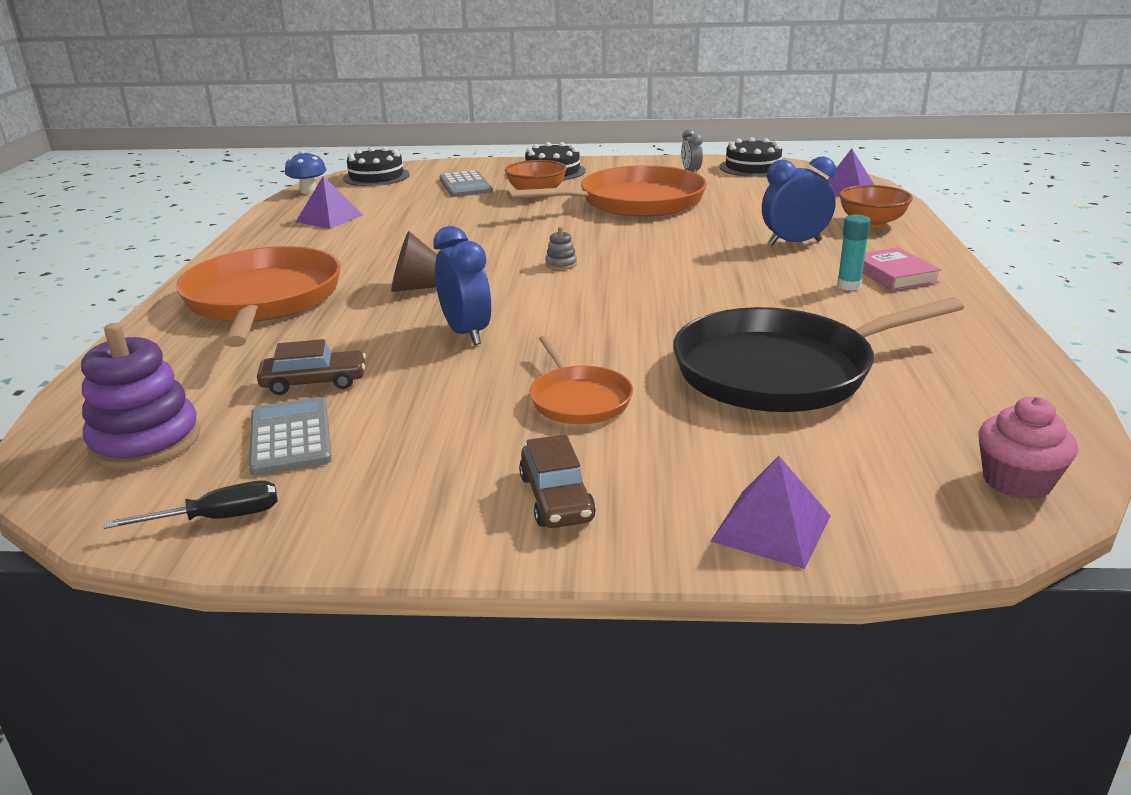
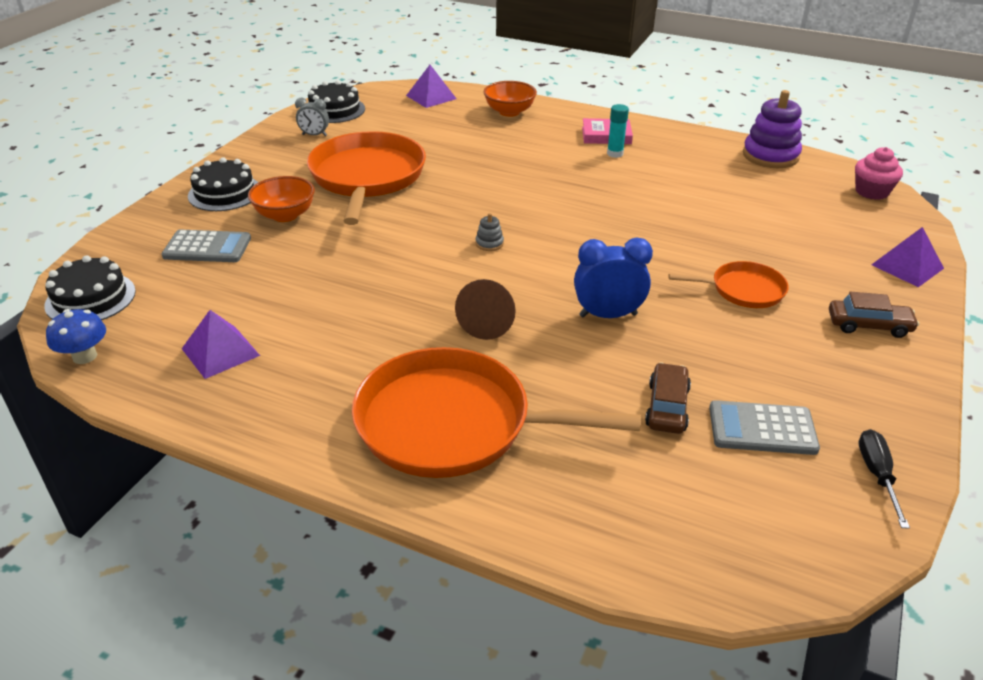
camera: 70 degrees left, 10 degrees up
purple stacking toy [81,323,200,470] -> purple stacking toy moved to [743,90,802,168]
black pan [673,297,964,412] -> none
blue clock [762,156,836,246] -> none

